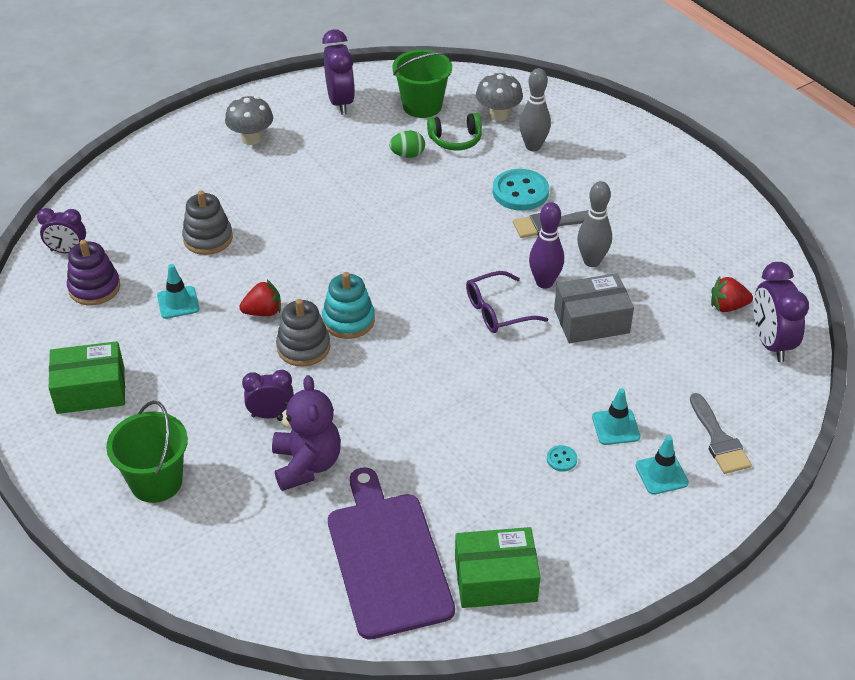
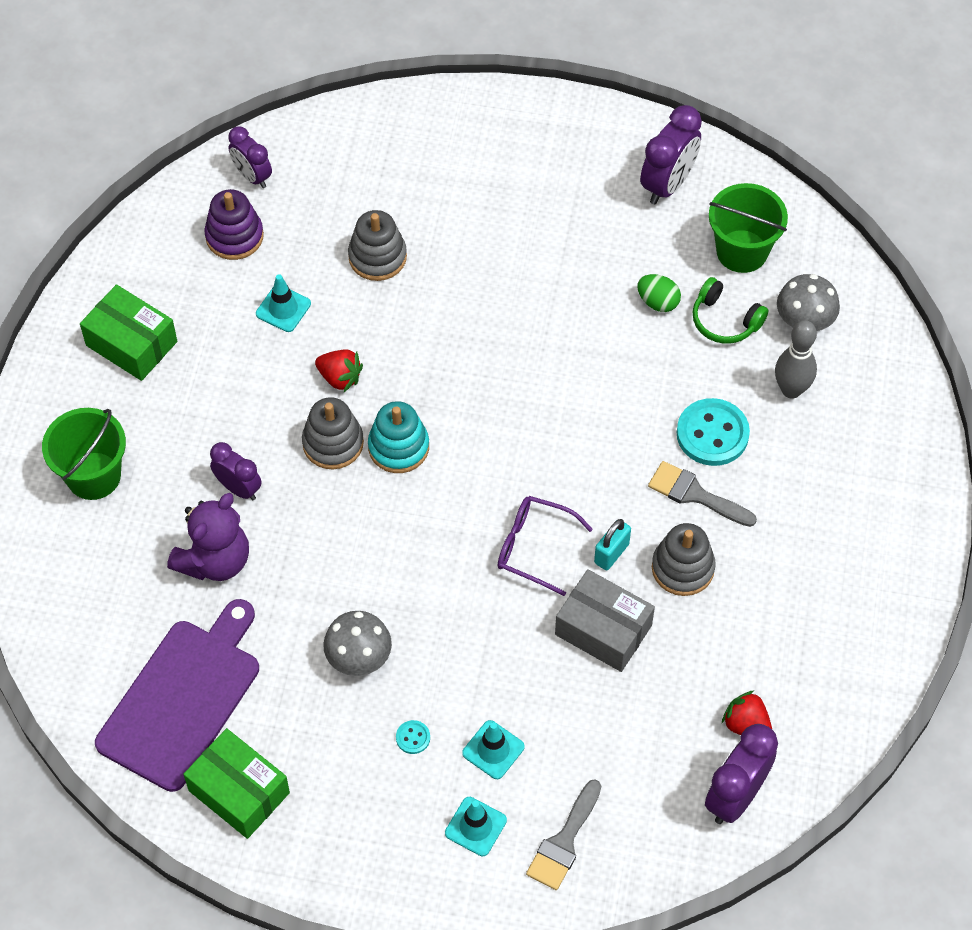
camera: 45 degrees right, 15 degrees up
grey mushroom [225,96,273,145] -> grey mushroom moved to [323,611,392,676]
purple bowling pin [529,202,564,289] -> turquoise padlock [594,519,631,571]
grey bowling pin [577,181,612,267] -> grey stacking toy [652,523,716,596]

